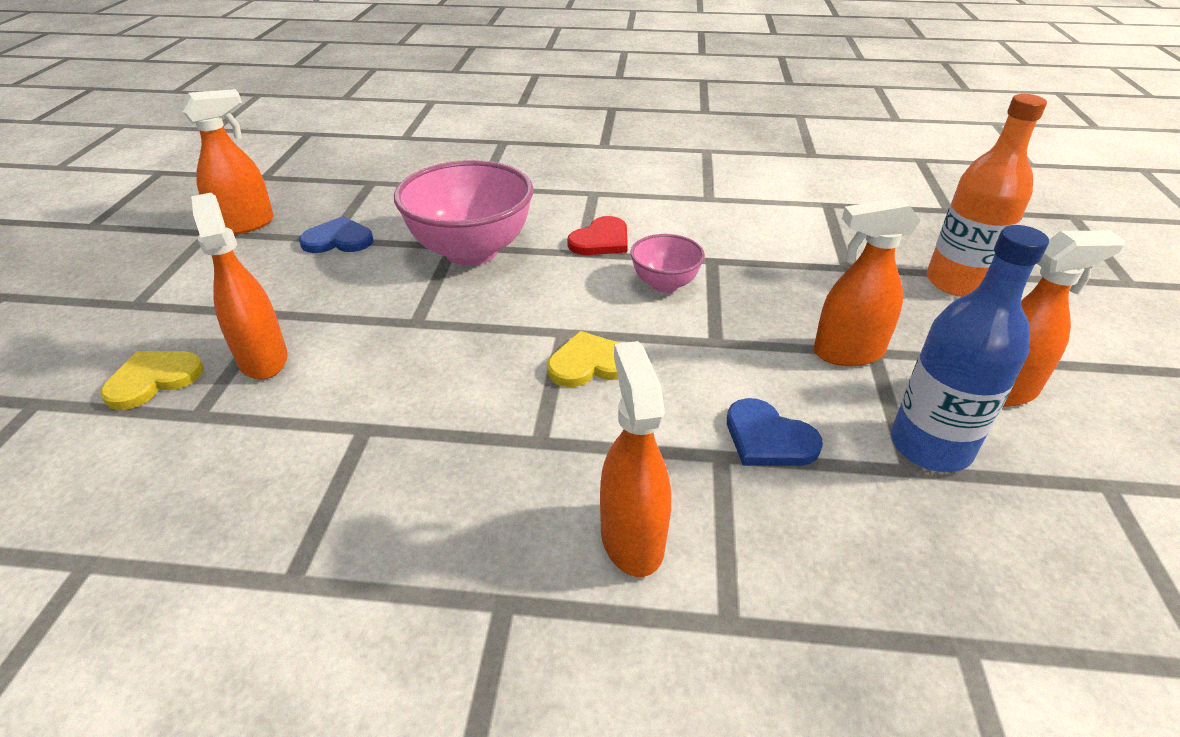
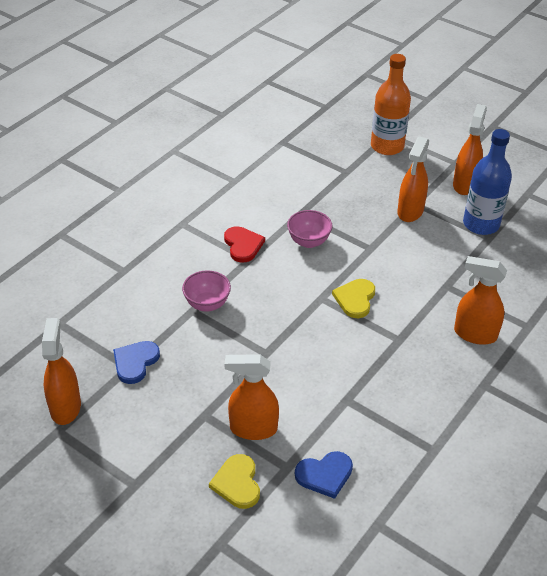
camera: 60 degrees left, 5 degrees up
pink bowl [394,160,533,266] -> pink bowl [182,270,231,312], size x0.52
blue heart [727,398,823,466] -> blue heart moved to [295,451,353,499]

